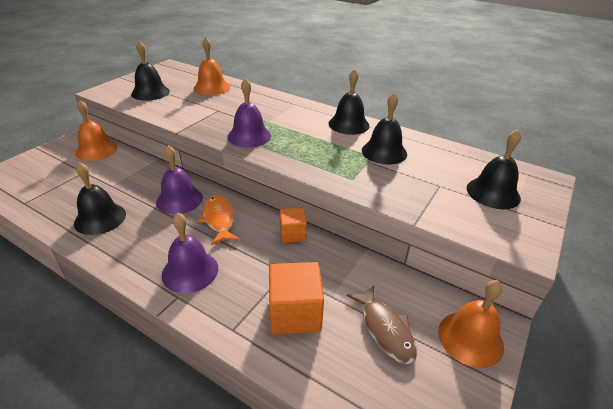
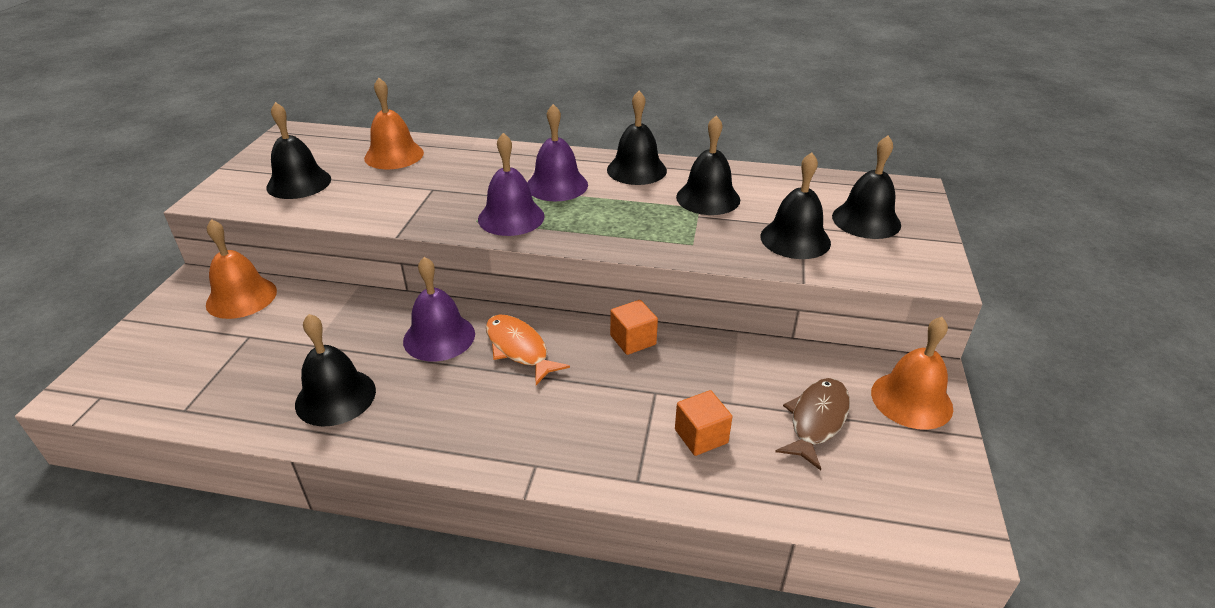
camera: 20 degrees left, 0 degrees up
purple bell [162,213,218,293] -> purple bell moved to [527,104,588,201]
orange cube [269,262,324,335] -> orange cube [675,390,732,456], size x0.61
brown fish [346,286,417,364] -> brown fish turned 105 degrees counterclockwise [775,378,850,470]
none -> black bell [760,152,831,259]

